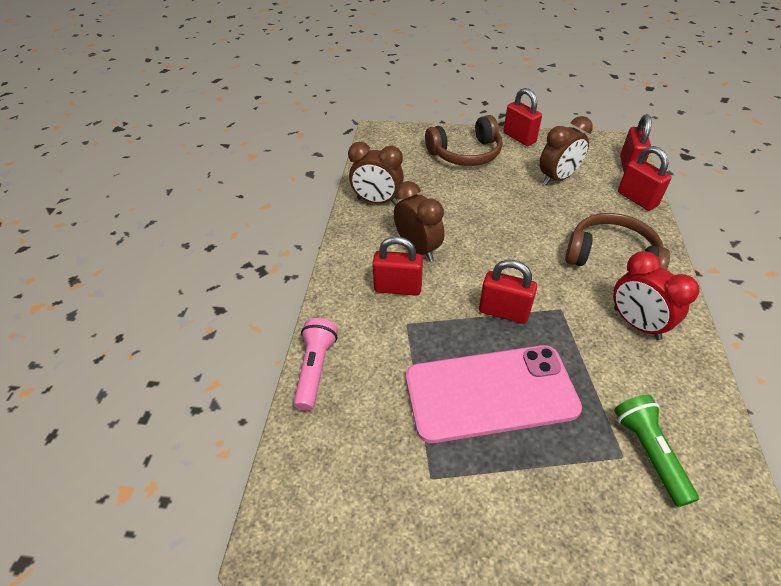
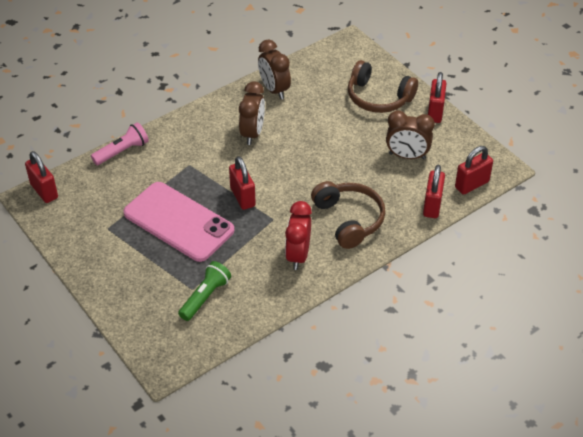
camera: 45 degrees right, 0 degrees up
red padlock [372,236,423,296] -> red padlock moved to [25,151,58,203]

